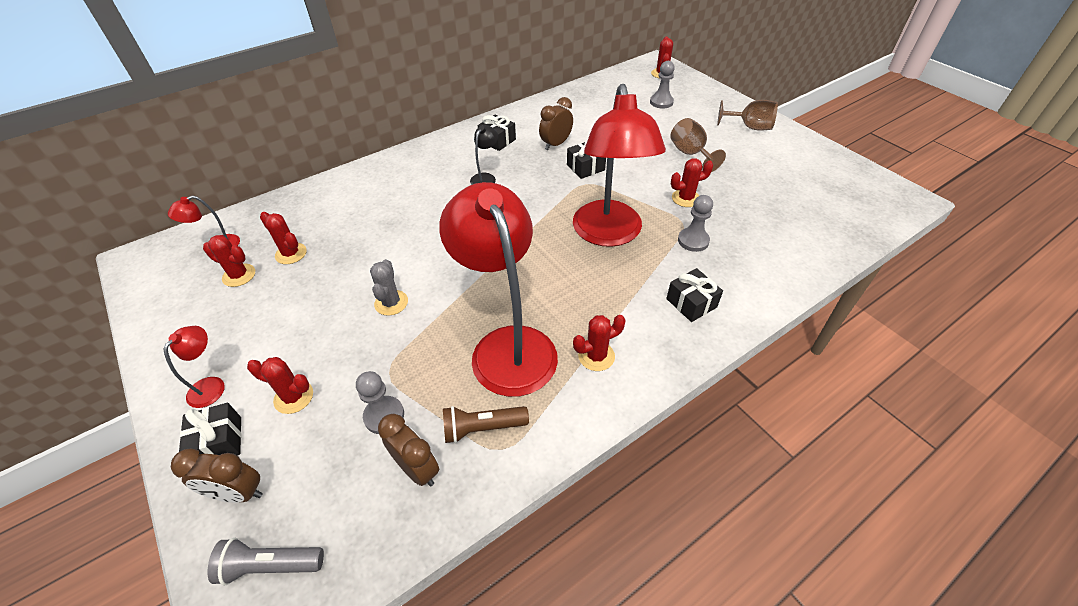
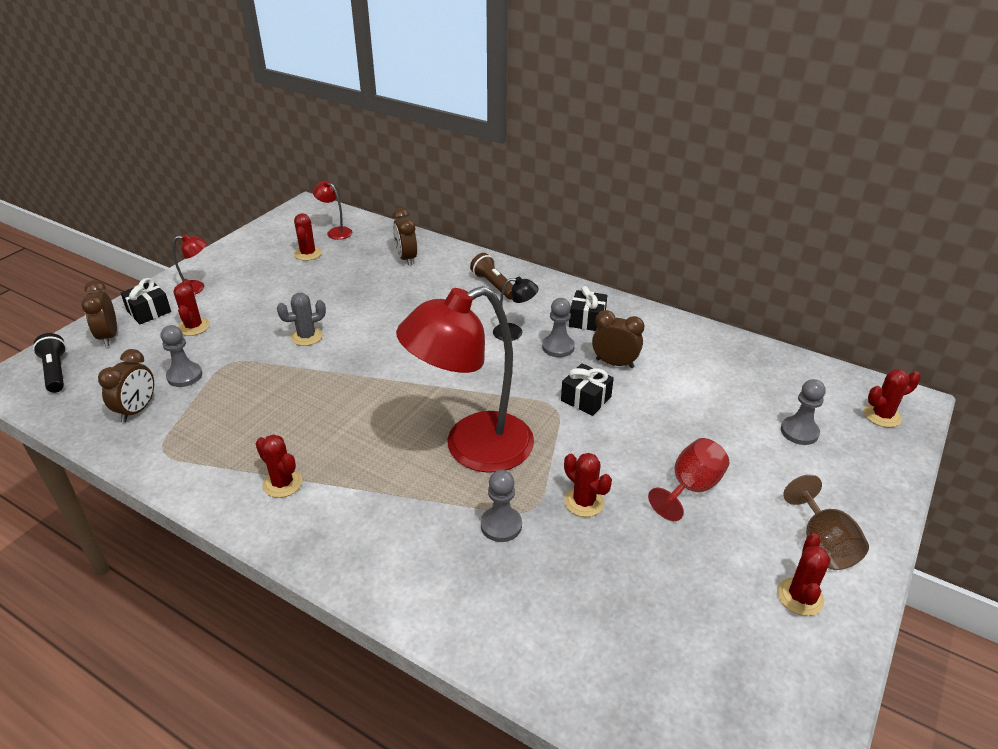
camera: 65 degrees right, 10 degrees down
grey flashlight [207,538,324,586] -> black flashlight [33,333,66,393]
red cactus [260,212,307,264] -> red cactus moved to [777,533,831,616]
red lamp [439,182,558,397] -> none
brown flashlight [443,406,529,443] -> brown flashlight moved to [470,253,513,299]
black gift [666,268,723,322] -> none
brown goblet [670,118,726,172] -> red goblet [648,438,729,521]
none -> brown clock [392,208,417,266]
none -> grey pawn [542,298,575,357]

